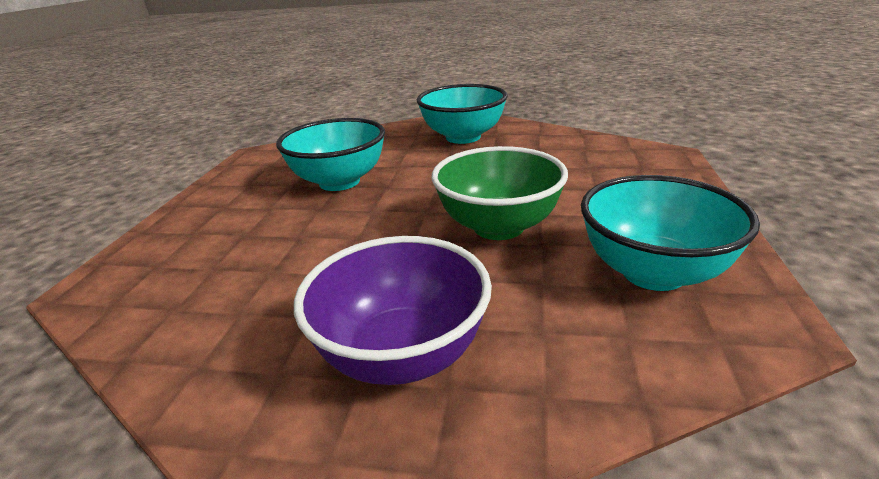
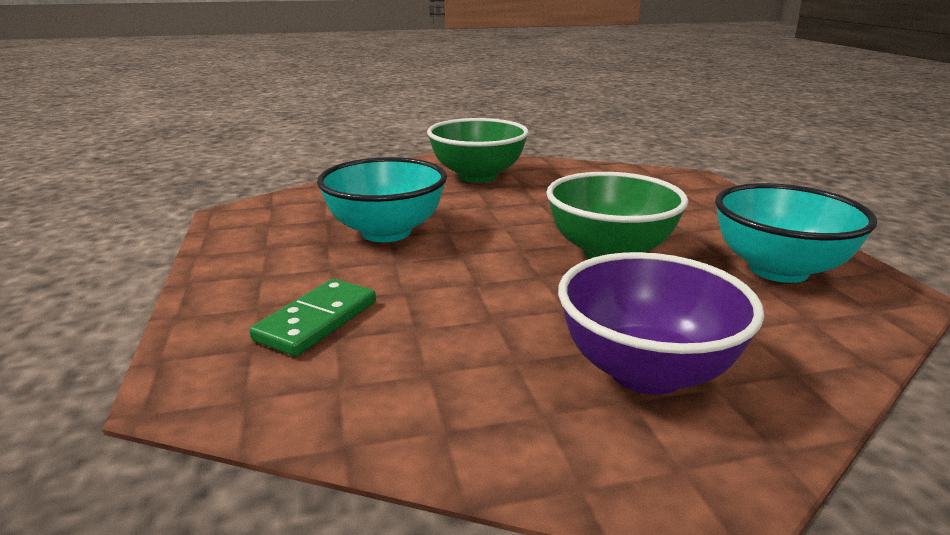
camera: 25 degrees left, 5 degrees down
turquoise bowl [417,84,508,144] -> green bowl [427,118,529,183]
none -> green domino [249,279,376,356]

